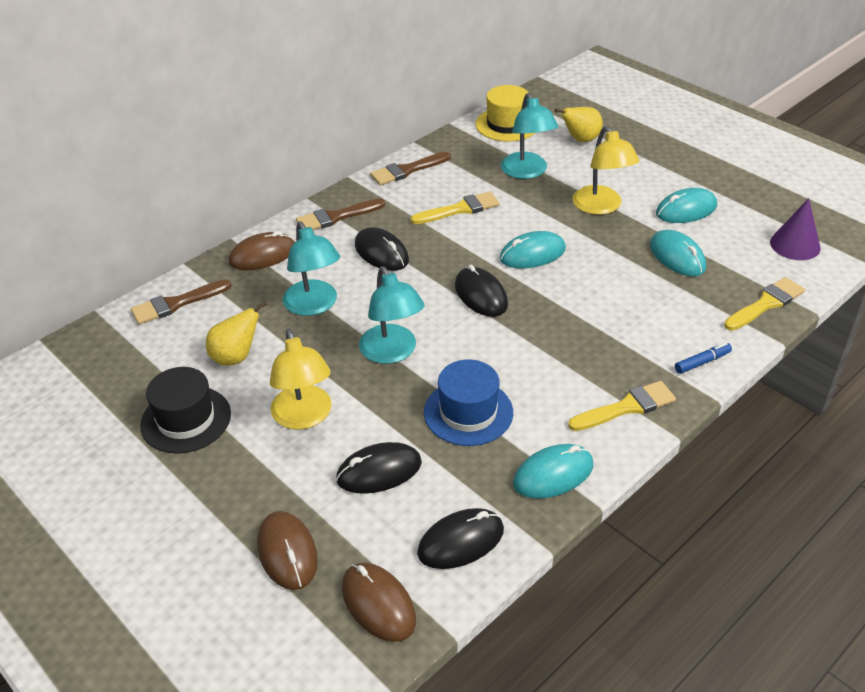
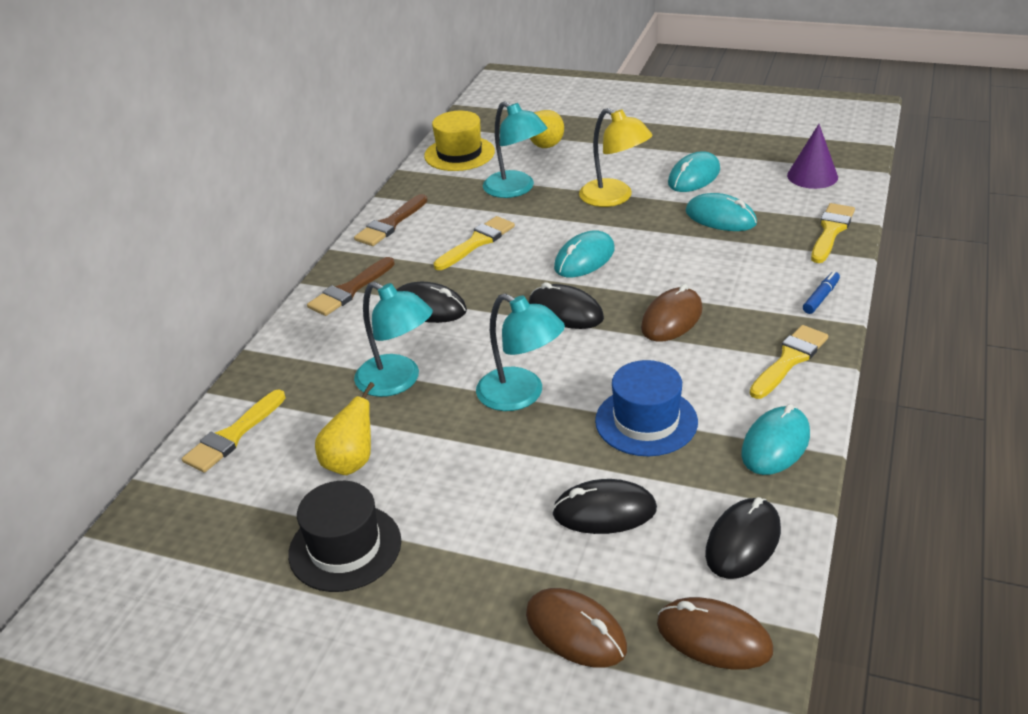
camera: 25 degrees left, 5 degrees down
brown brush [131,280,231,325] -> yellow brush [182,390,286,473]
brown mouse [229,231,296,270] -> brown mouse moved to [641,284,703,342]
yellow lamp [270,329,332,430] -> none
black mouse [336,442,422,494] -> black mouse turned 45 degrees clockwise [552,479,657,534]

